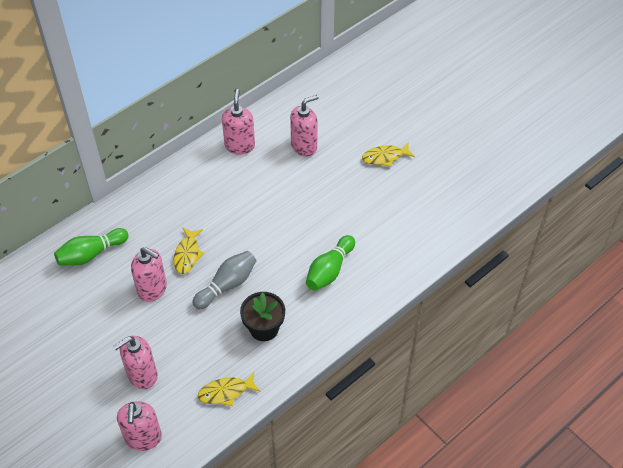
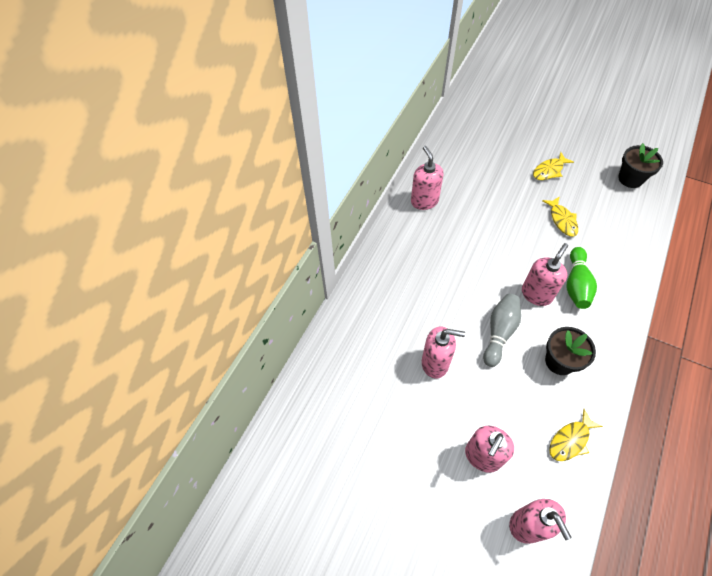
camera: 20 degrees left, 5 degrees up
green bowling pin [54,228,128,266] -> none
yellow fish [174,227,204,274] -> yellow fish moved to [542,196,578,236]
pink soap dispenser [290,95,319,157] -> pink soap dispenser moved to [522,243,568,306]
none -> black flower pot [618,143,663,188]

